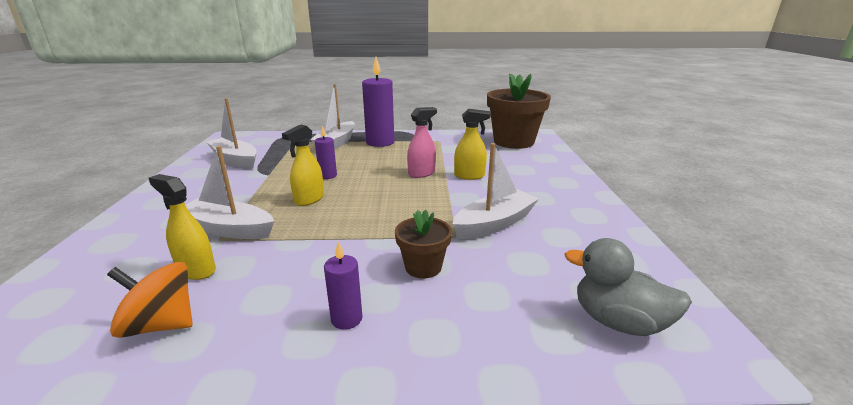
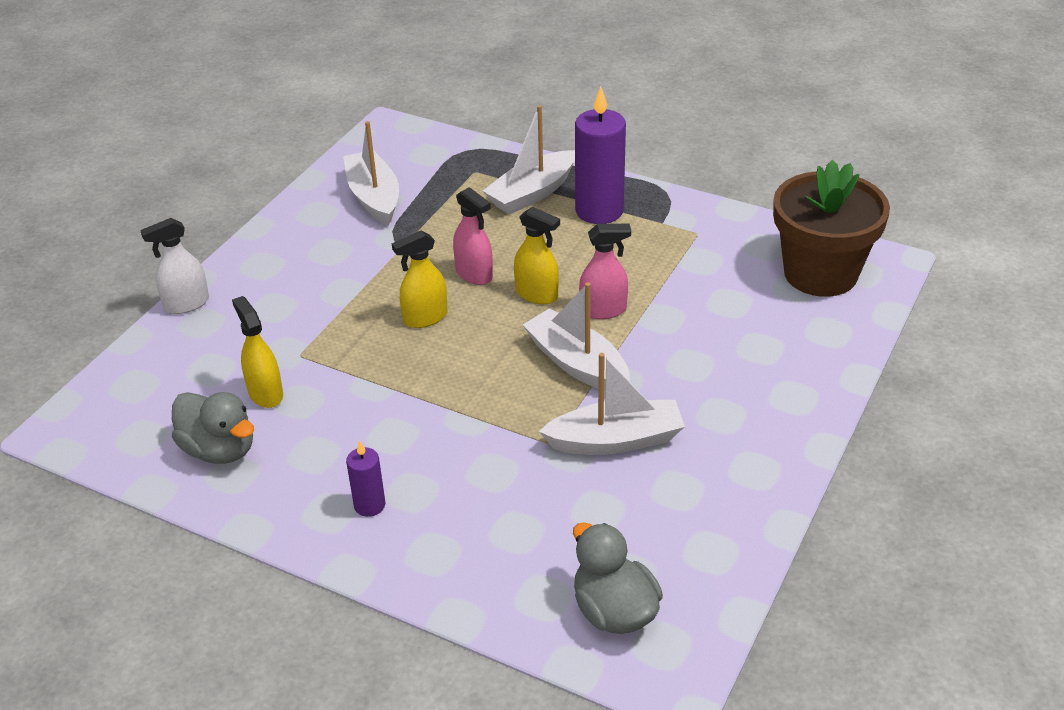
camera: 30 degrees right, 15 degrees up
orange spinning top [107,262,193,338] -> grey duck [172,392,254,464]
white boat [185,146,274,239] -> white boat moved to [523,282,630,391]
purple candle [315,126,337,179] -> pink spray bottle [453,187,493,285]
brown flower pot [395,210,452,278] -> none
yellow spray bottle [454,109,491,180] -> yellow spray bottle moved to [514,207,560,304]
none -> white spray bottle [140,218,209,314]

